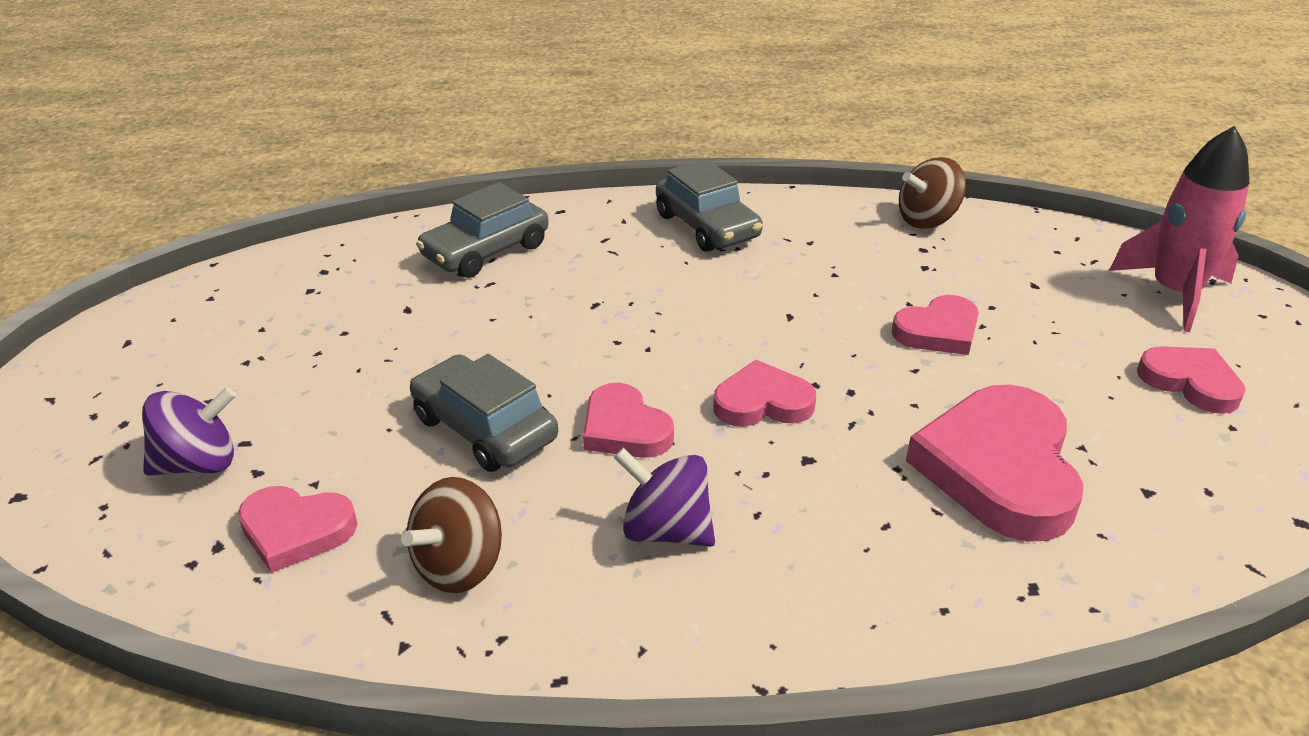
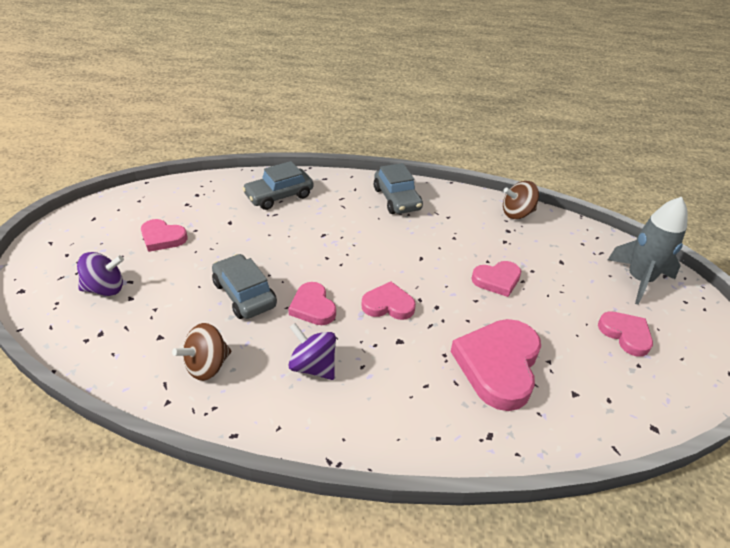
camera: 10 degrees right, 5 degrees up
pink heart [238,486,357,573] -> pink heart moved to [141,219,188,252]
pink rocket [1109,126,1249,332] -> grey rocket [608,197,688,305]

